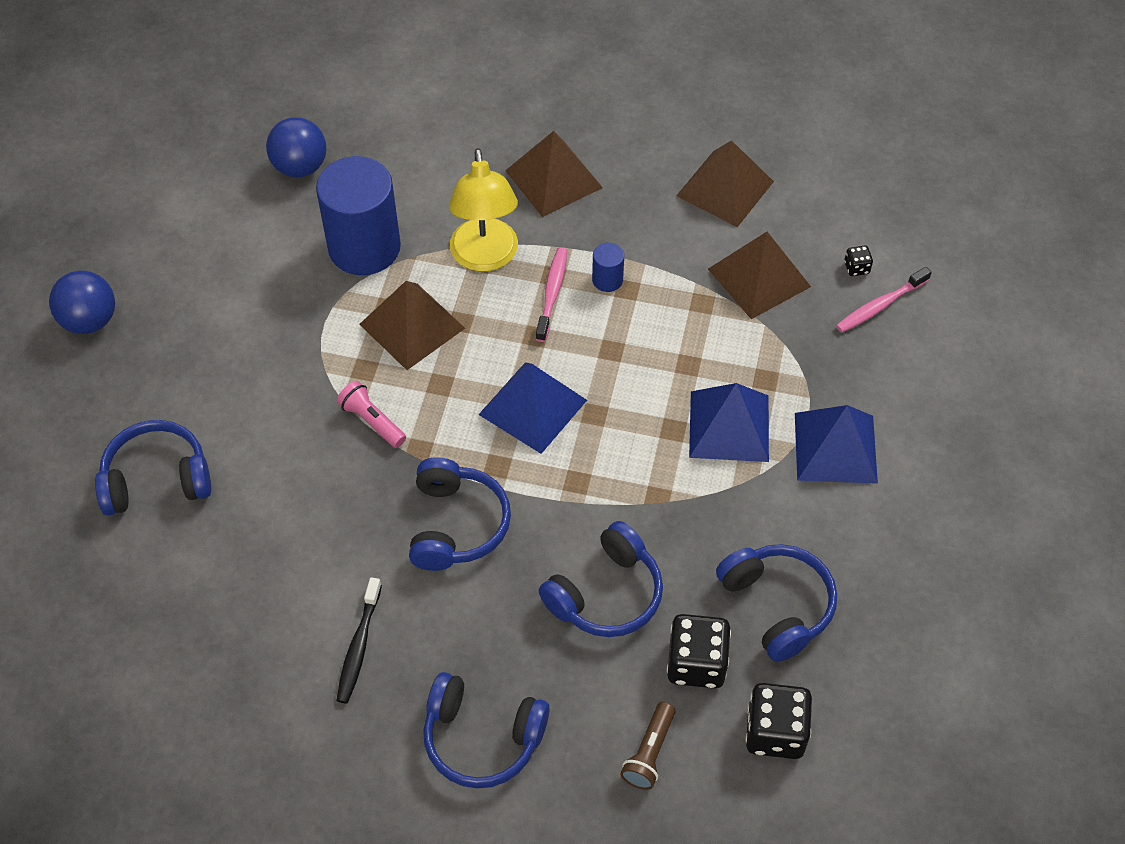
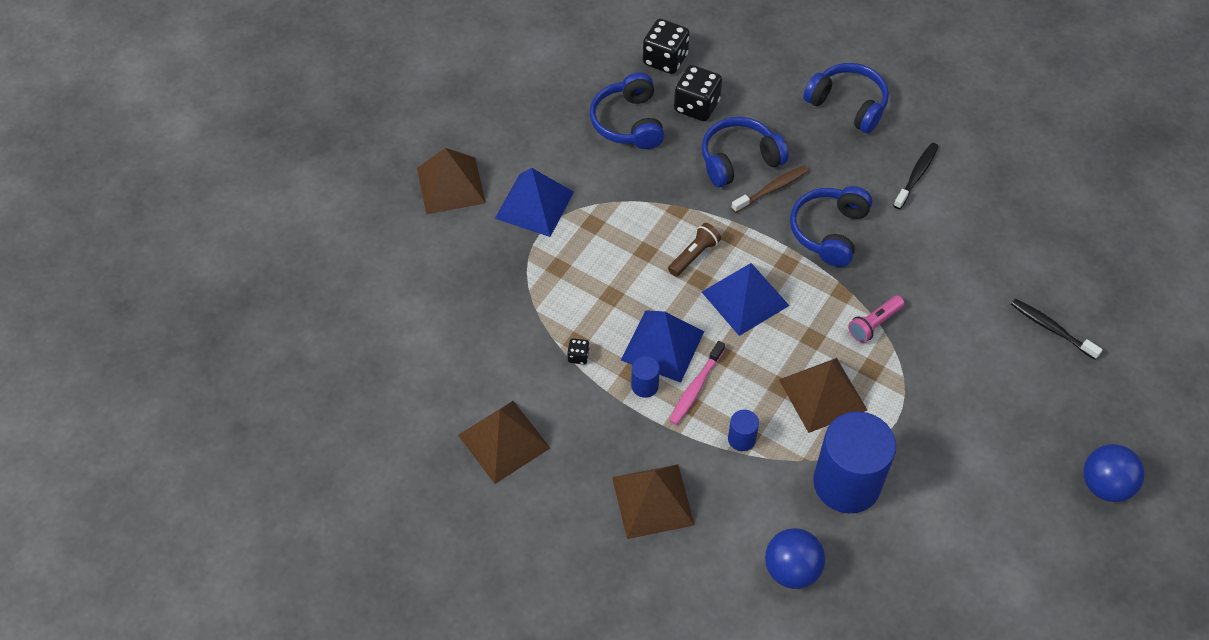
camera: 160 degrees left, 0 degrees up
blue headphones [95,420,211,515] -> black toothbrush [1011,299,1103,360]
blue ball [266,117,326,177] -> blue ball moved to [765,528,825,589]
pink flashlight [337,381,406,448] -> pink flashlight turned 75 degrees clockwise [848,296,905,343]
yellow lamp [449,148,518,272] -> blue cylinder [728,410,759,451]
brown flashlight [620,702,675,790] -> brown flashlight moved to [668,223,721,277]
blue pyramid [689,383,769,462] -> blue pyramid moved to [621,310,704,383]
brown pyramid [708,232,811,319] -> brown pyramid moved to [417,148,486,214]
pink toothbrush [836,267,932,333] -> none
black dice [844,246,873,276] -> black dice moved to [567,338,590,365]
none -> brown toothbrush [731,165,809,213]

